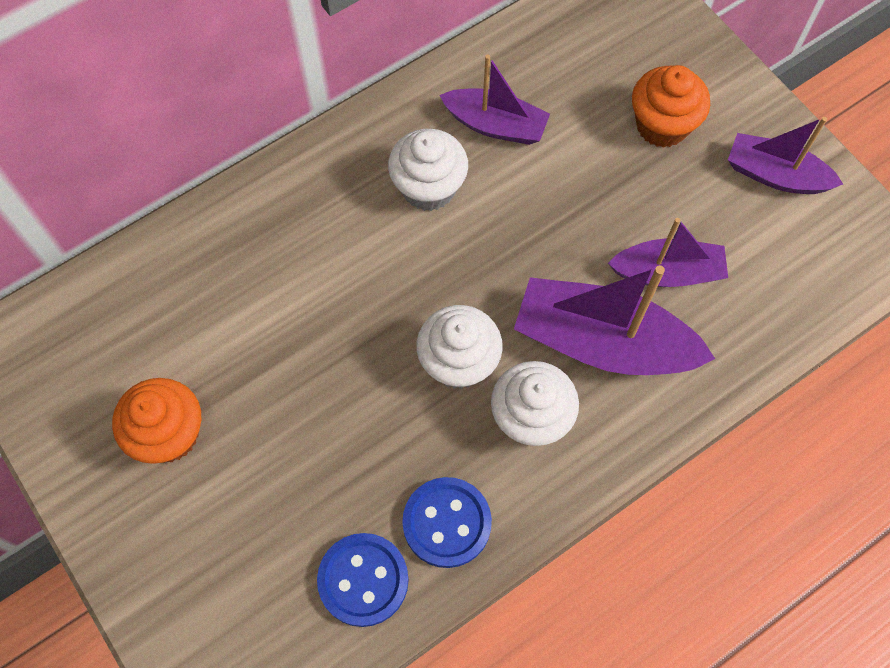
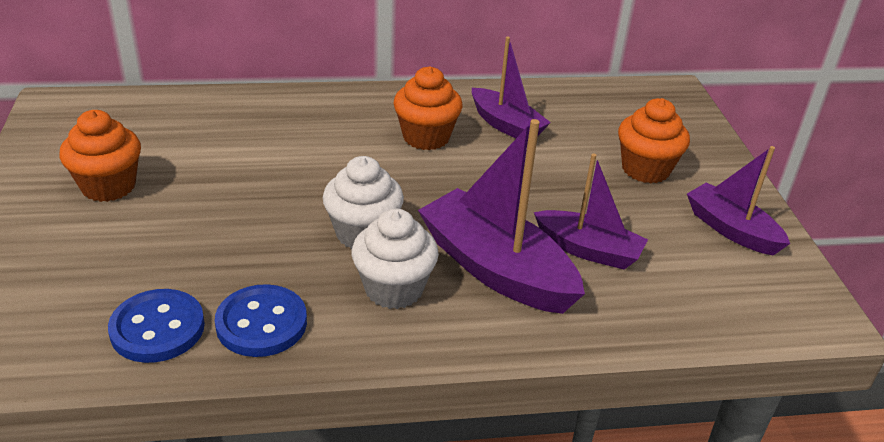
camera: 25 degrees right, 30 degrees down
white cupcake [388,129,468,211] -> orange cupcake [393,66,462,150]

